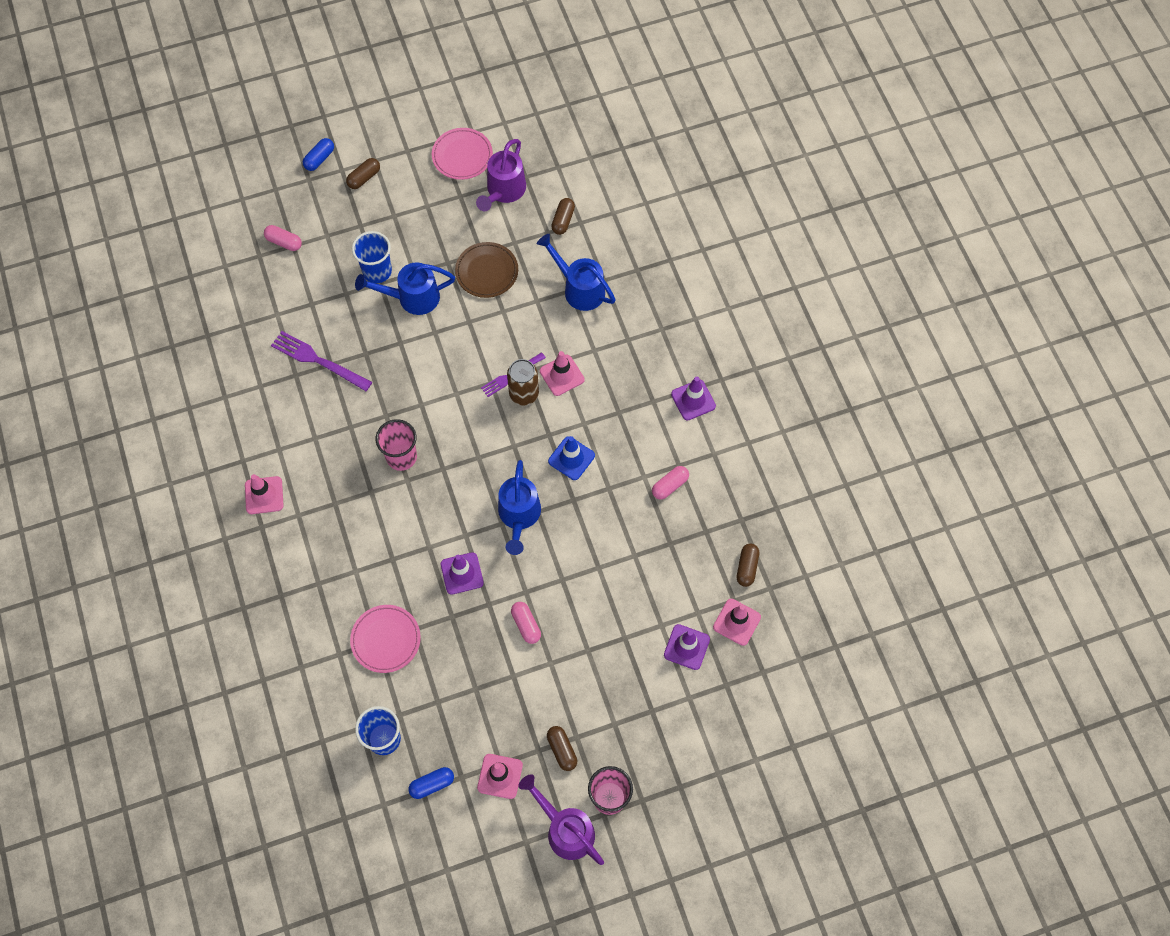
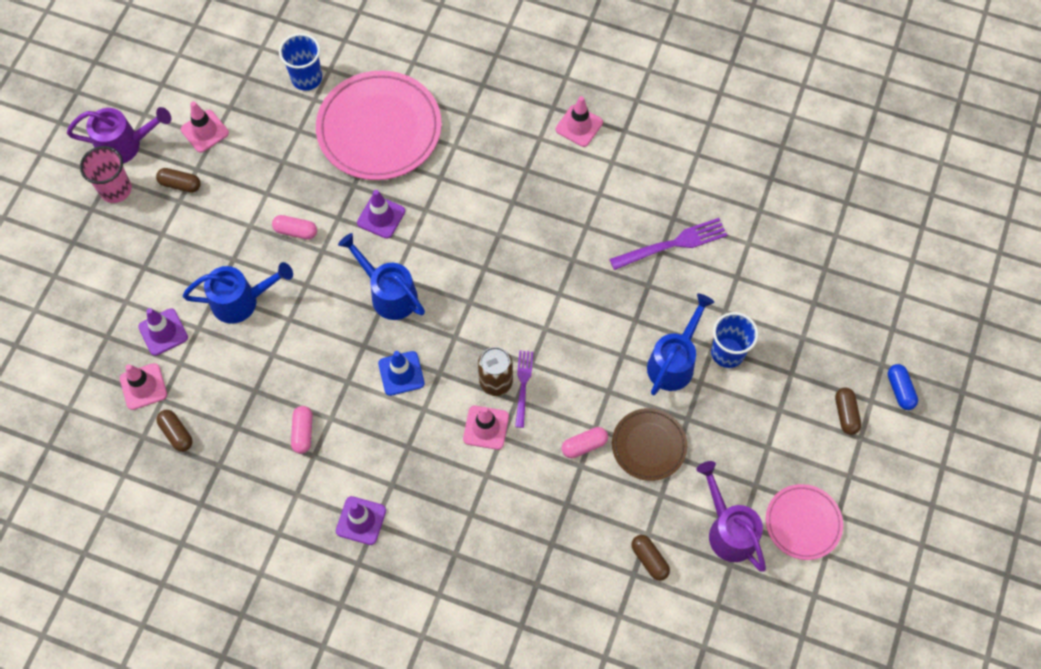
camera: 130 degrees right, 0 degrees up
pink capsule [264,225,302,251] -> pink capsule moved to [562,427,608,458]
pink plate [350,605,421,673] -> pink plate [316,70,442,180], size x1.83
pink cup [376,419,417,471] -> none
blue capsule [408,767,454,799] -> none
blue watering can [537,234,616,311] -> blue watering can moved to [183,262,293,324]

